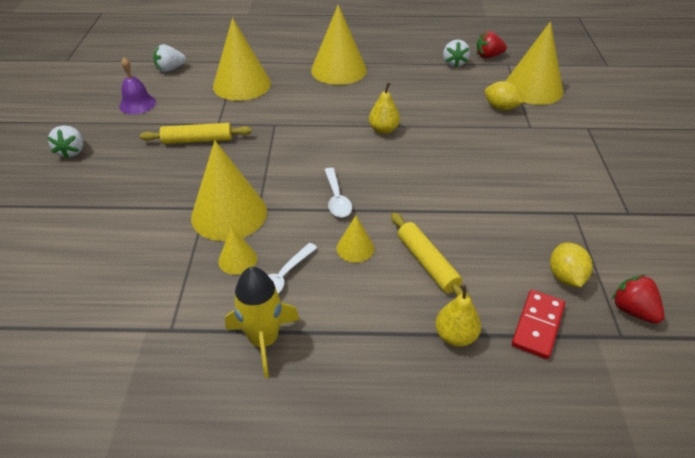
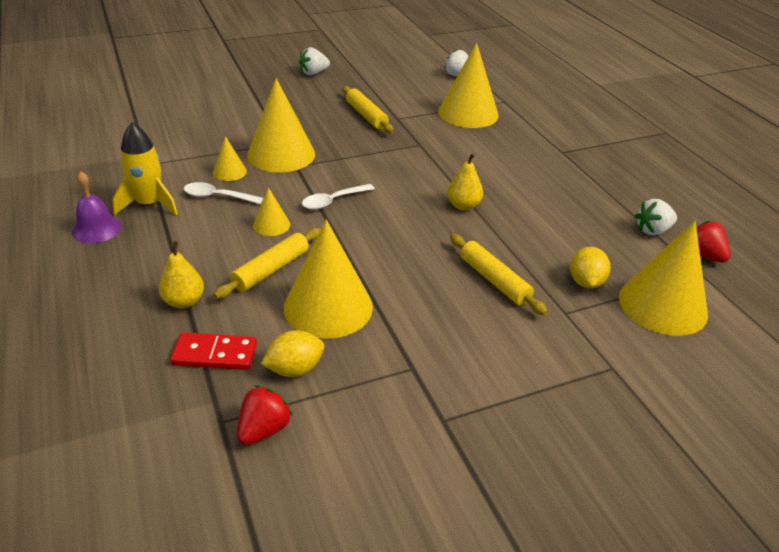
camera: 65 degrees right, 5 degrees down
purple bell [119,58,156,114] -> purple bell moved to [72,171,121,244]
yellow cone [311,4,367,85] -> yellow cone moved to [284,220,373,339]
none -> yellow rolling pin [450,234,548,315]

